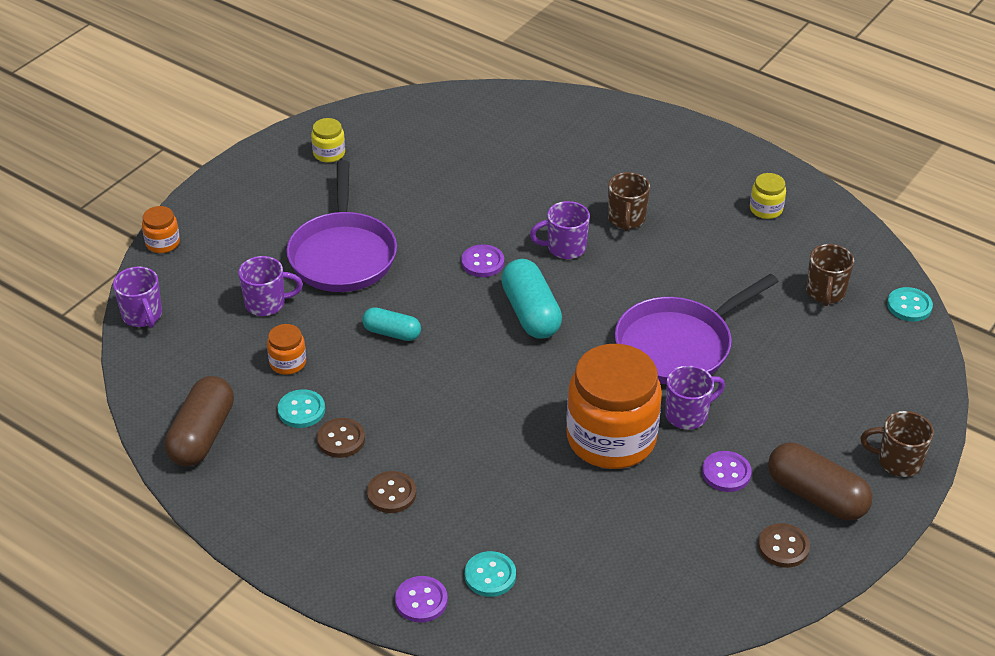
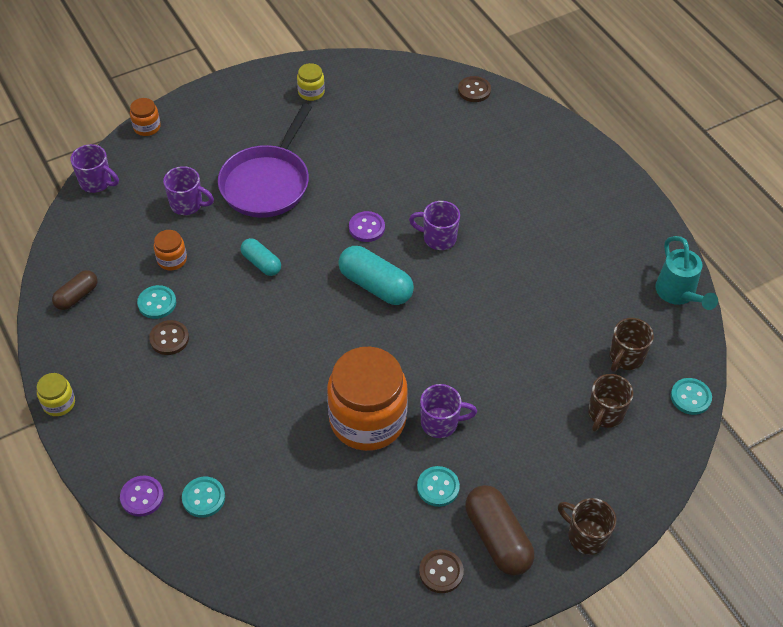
camera: 25 degrees right, 10 degrees up
purple mug [113,267,162,328] -> purple mug turned 60 degrees counterclockwise [70,144,119,193]
brown capsule [164,376,234,466] -> brown capsule [52,270,98,310], size x0.60
brown button [367,471,416,513] -> brown button moved to [458,76,491,102]
turquoise capsule [501,259,562,339] -> turquoise capsule turned 60 degrees counterclockwise [338,246,414,305]
brown mug [608,172,650,231] -> brown mug moved to [588,374,633,432]
purple pan [615,274,779,384] -> none
purple button [702,451,752,492] -> turquoise button [417,466,460,507]
yellow jar [750,173,786,219] -> yellow jar moved to [37,373,75,416]
none -> turquoise watering can [655,236,718,310]

